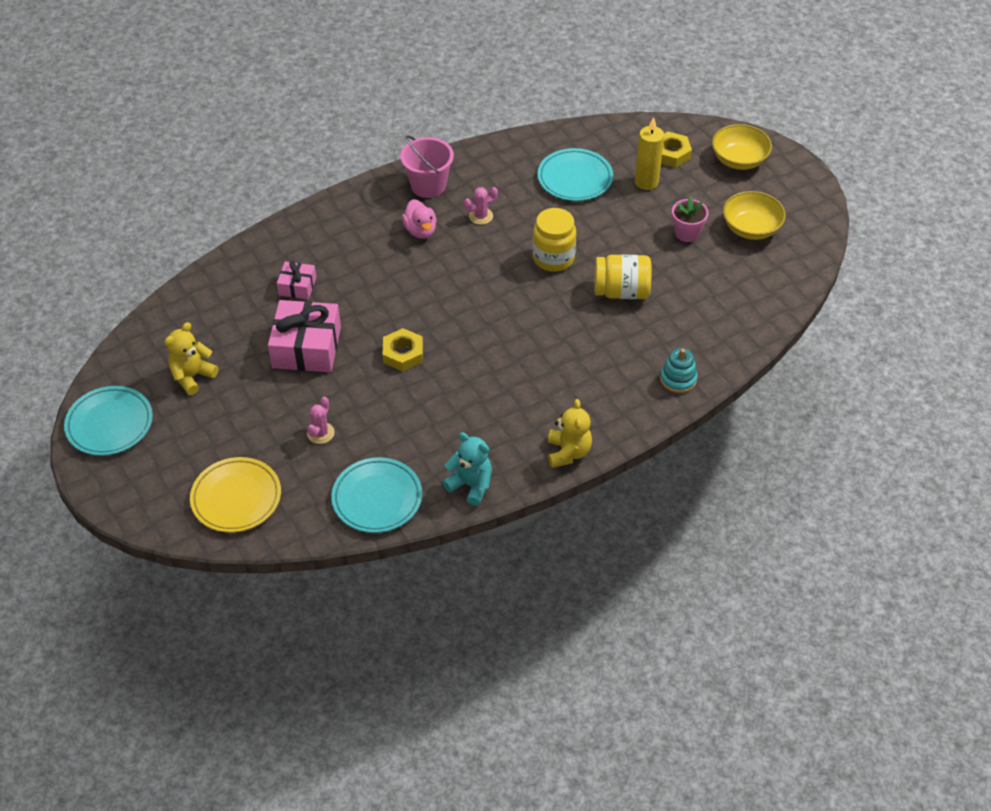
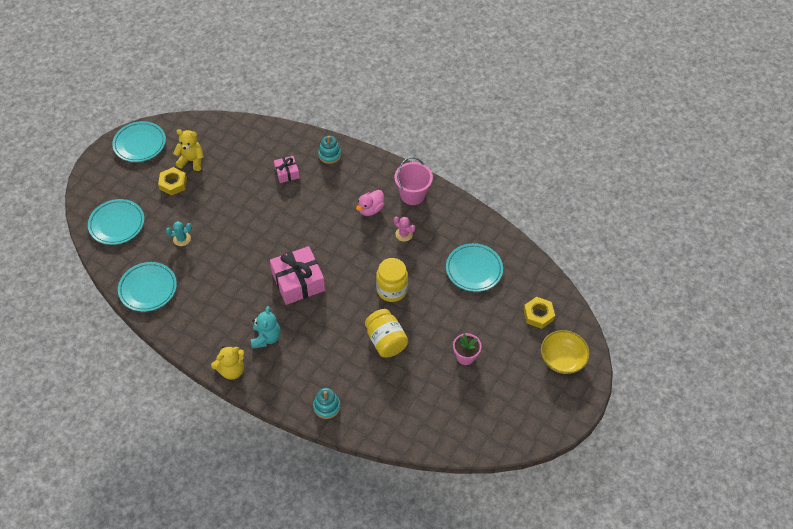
camera: 60 degrees right, 5 degrees up
yellow plate [190,457,281,533] -> turquoise plate [88,199,144,245]
pink gift [268,300,341,372] -> pink gift moved to [270,246,325,305]
pink cactus [307,397,335,444] -> turquoise cactus [166,221,192,246]
yellow nut [383,328,423,372] -> yellow nut moved to [158,167,187,196]
turquoise teddy bear [442,432,492,506] -> turquoise teddy bear moved to [251,306,281,348]
yellow candle [635,117,664,190] -> none
yellow bowl [723,191,786,240] -> none
none -> turquoise stacking toy [318,136,341,164]

